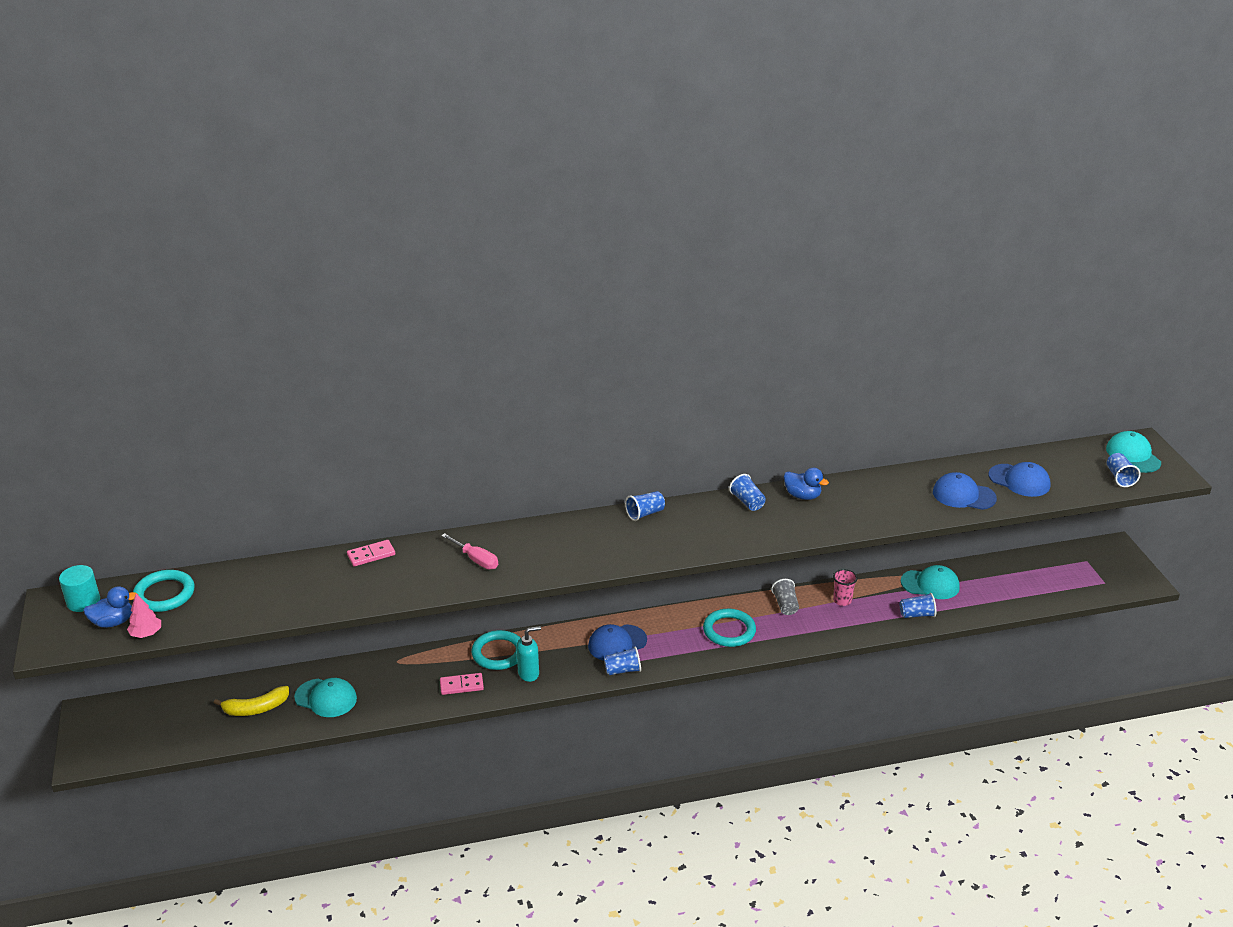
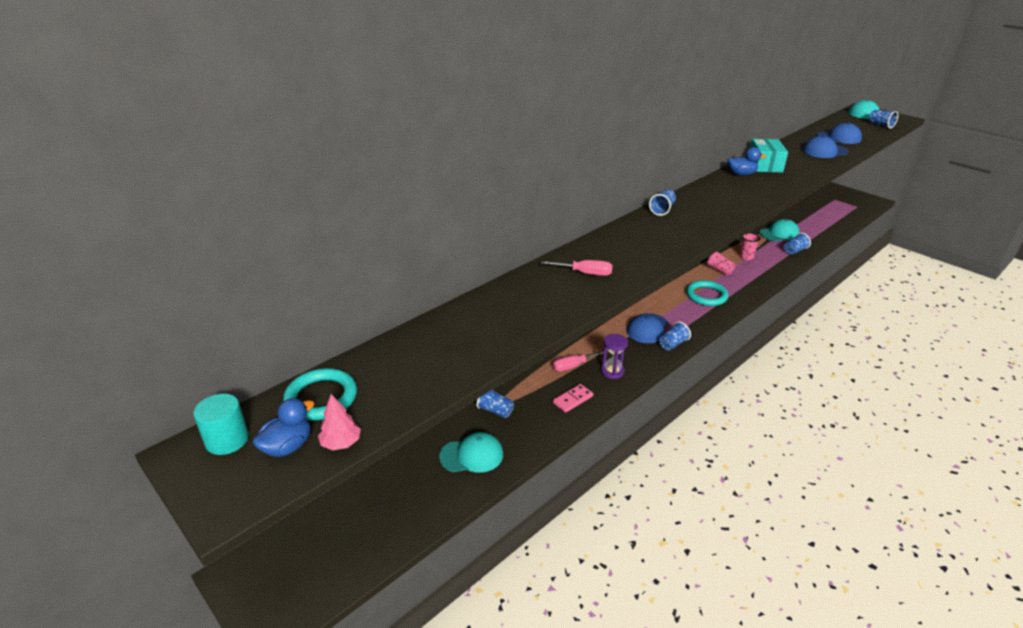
camera: 30 degrees left, 0 degrees up
yellow banana [214,686,289,716] -> none
pink domino [347,540,395,567] -> none
turquoise ring [471,630,521,670] -> pink screwdriver [552,350,608,372]
turquoise soap dispenser [516,626,541,682] -> purple hourglass [601,334,628,379]
blue cup [729,474,766,511] -> blue cup moved to [476,390,514,418]
grey cup [771,579,799,615] -> pink cup [706,251,735,275]
none -> turquoise box [750,139,788,173]

